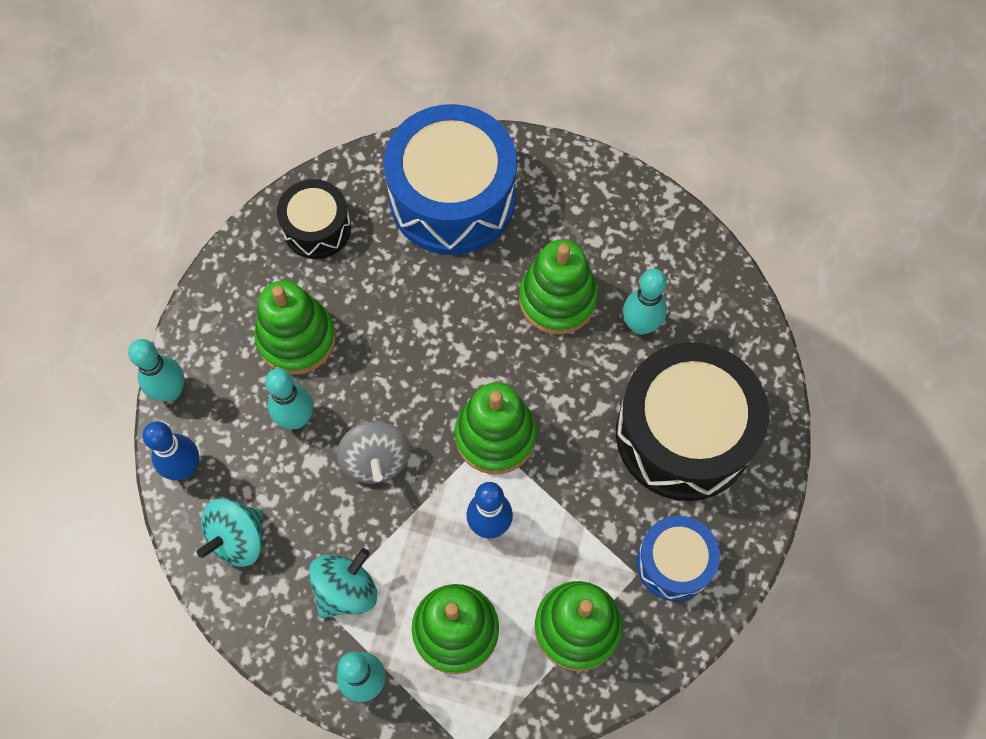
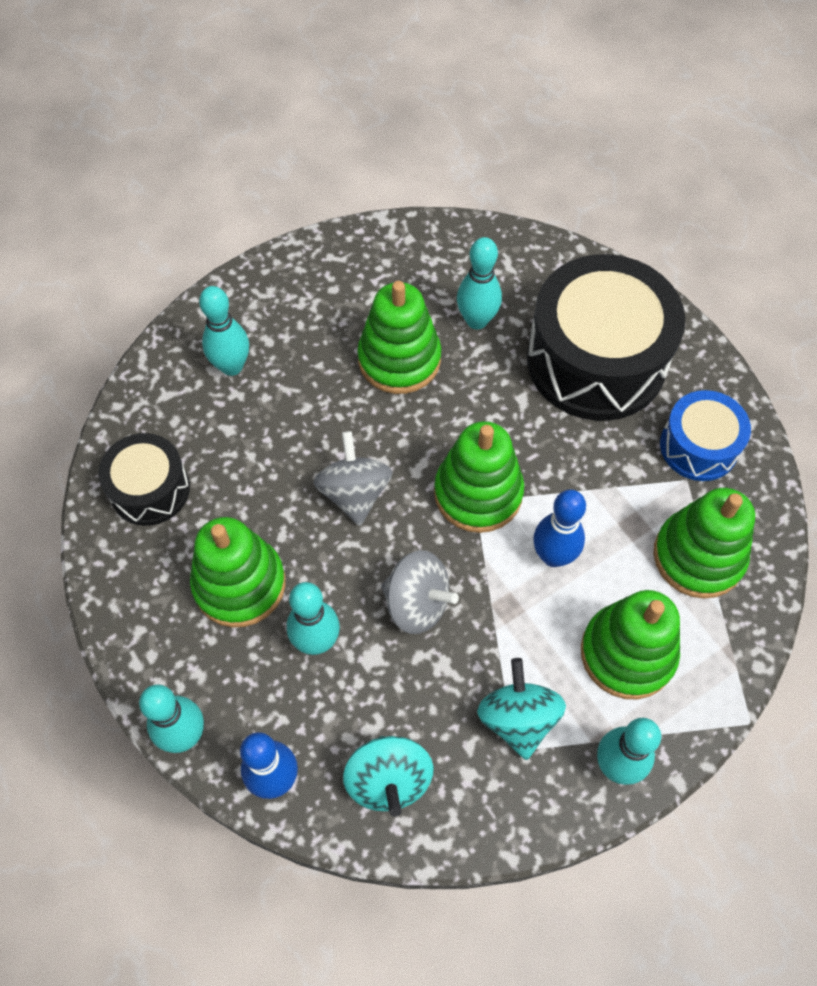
camera: 50 degrees left, 5 degrees down
blue drum [384,104,517,255] -> turquoise bowling pin [199,286,249,376]
none -> grey spinning top [313,431,393,526]

